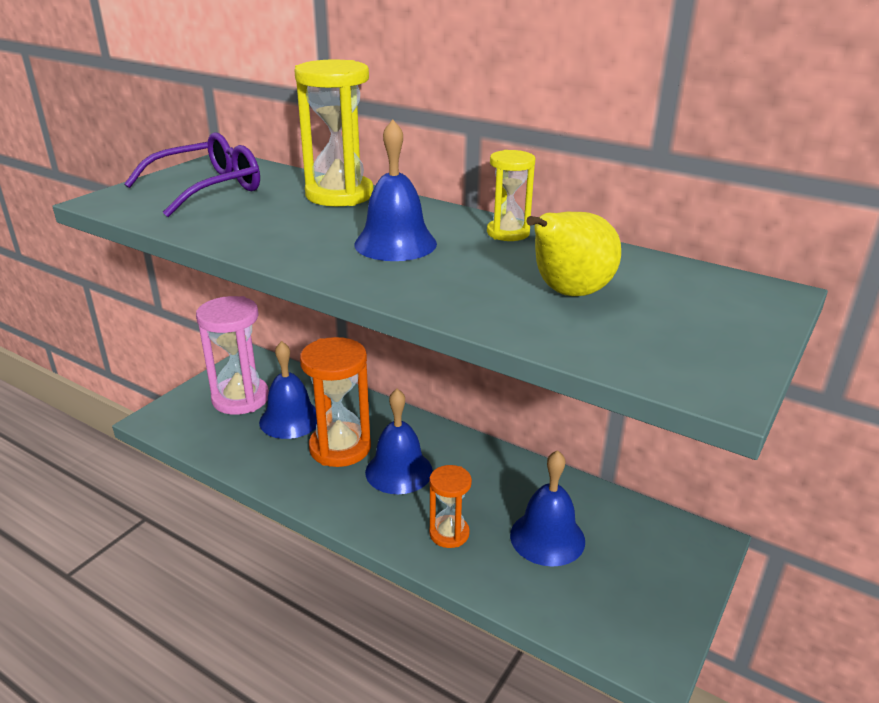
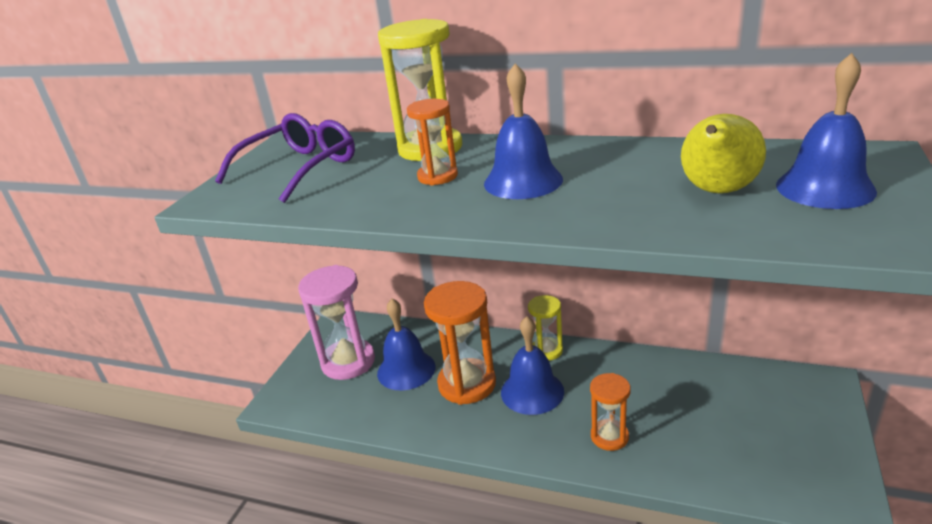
camera: 10 degrees left, 0 degrees up
yellow hourglass [487,150,535,241] -> yellow hourglass moved to [528,295,563,361]
blue bell [510,450,585,566] -> blue bell moved to [776,53,877,209]
none -> orange hourglass [407,99,458,185]

